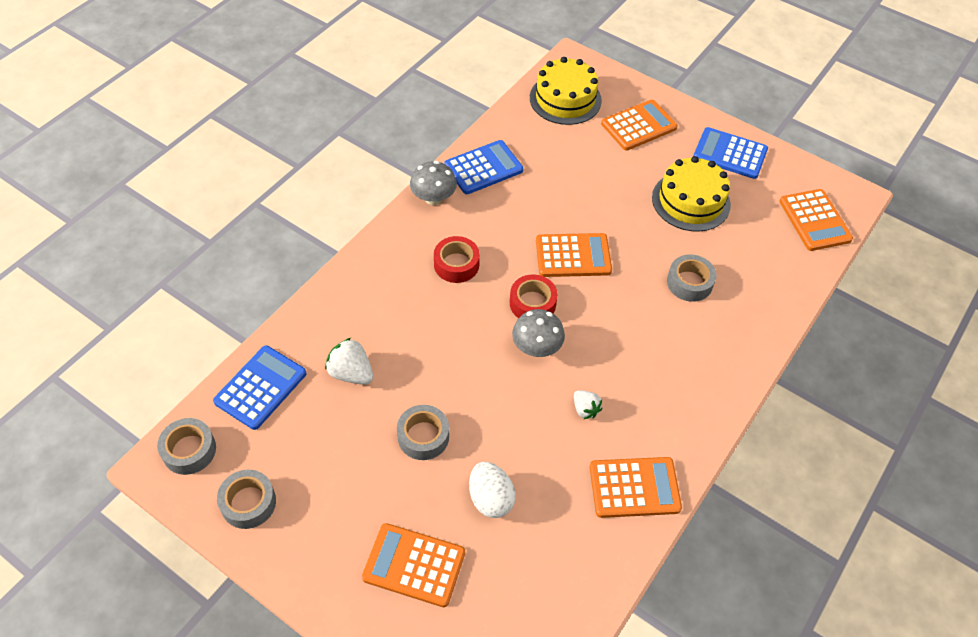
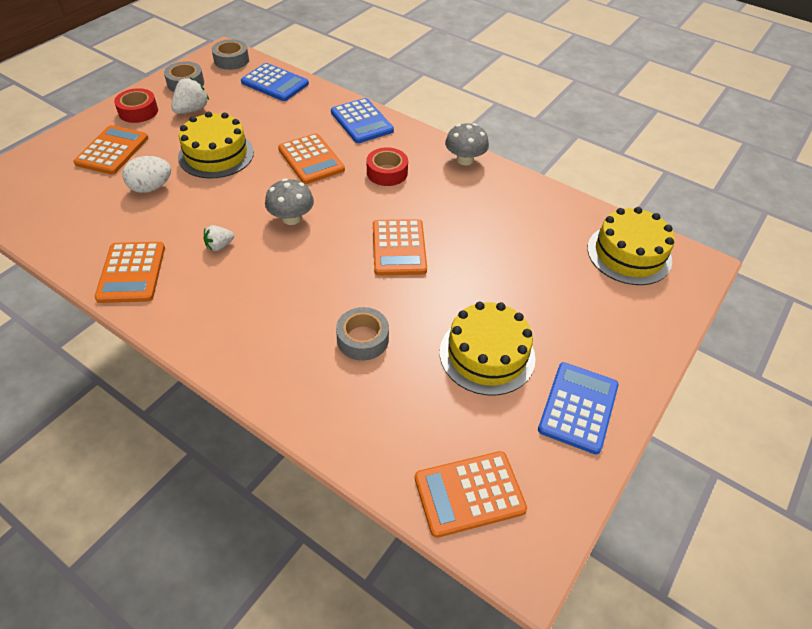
camera: 90 degrees right, 5 degrees down
white strawberry [325,338,373,385] -> white strawberry moved to [171,77,209,114]
grey tape [397,405,449,460] -> yellow cake [178,112,254,178]
blue calculator [444,140,523,194] -> blue calculator moved to [331,98,394,143]
red tape [510,275,558,318] -> red tape moved to [114,88,158,123]
orange calculator [601,100,678,150] -> orange calculator moved to [278,133,345,184]

